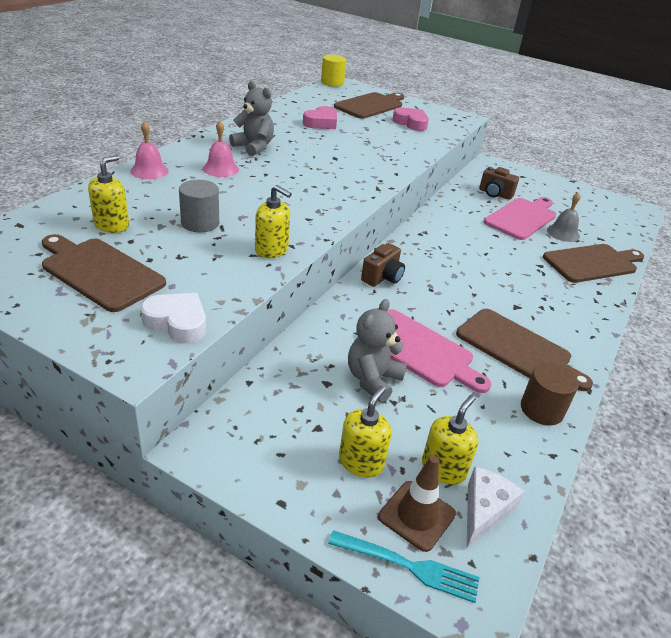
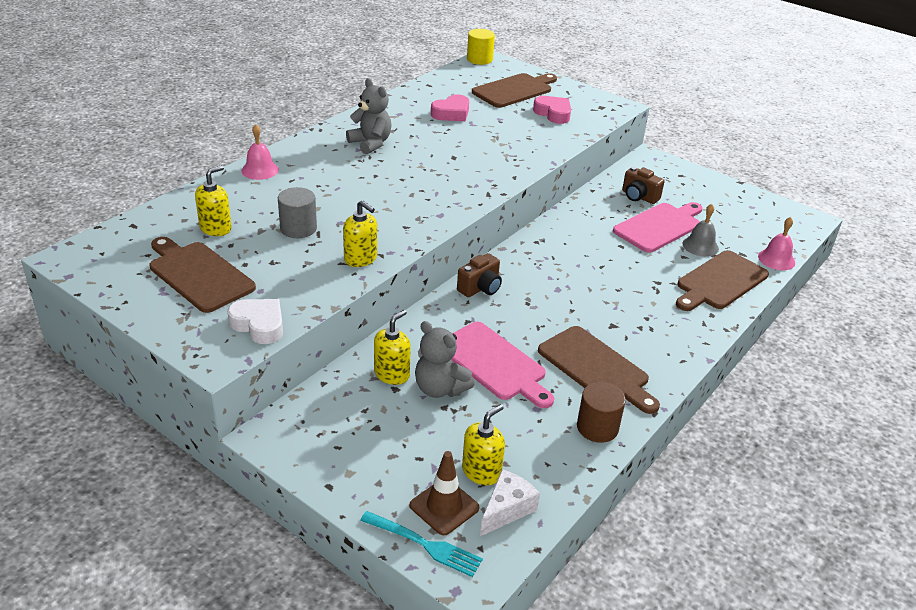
camera: 10 degrees right, 0 degrees up
pink bell [203,121,239,177] -> pink bell moved to [758,217,795,270]
yellow soap dispenser [339,386,391,478] -> yellow soap dispenser moved to [374,310,411,385]
grey teddy bear [348,299,407,403] -> grey teddy bear turned 90 degrees counterclockwise [415,321,474,398]
brown cutting board [543,244,644,283] -> brown cutting board turned 150 degrees clockwise [676,250,769,311]

